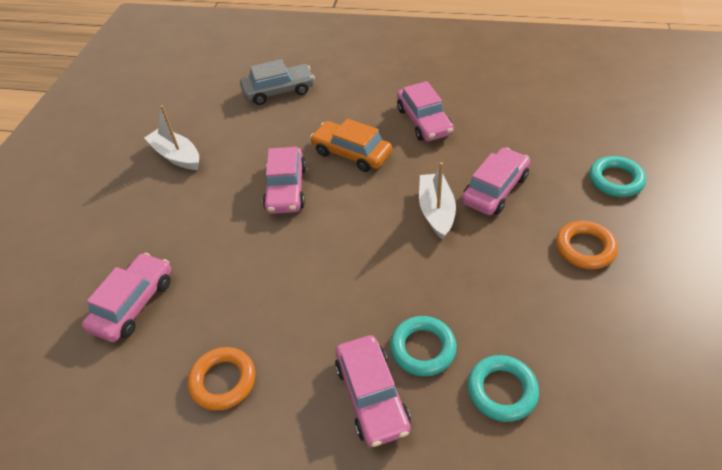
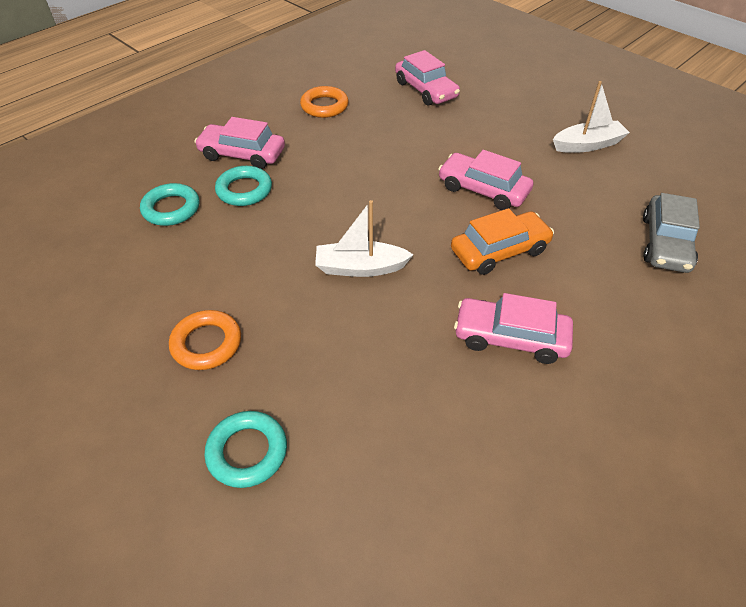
camera: 120 degrees right, 0 degrees up
white boat [419,162,456,240] -> white boat turned 150 degrees clockwise [315,200,414,277]
pink car [461,147,530,215] -> none

